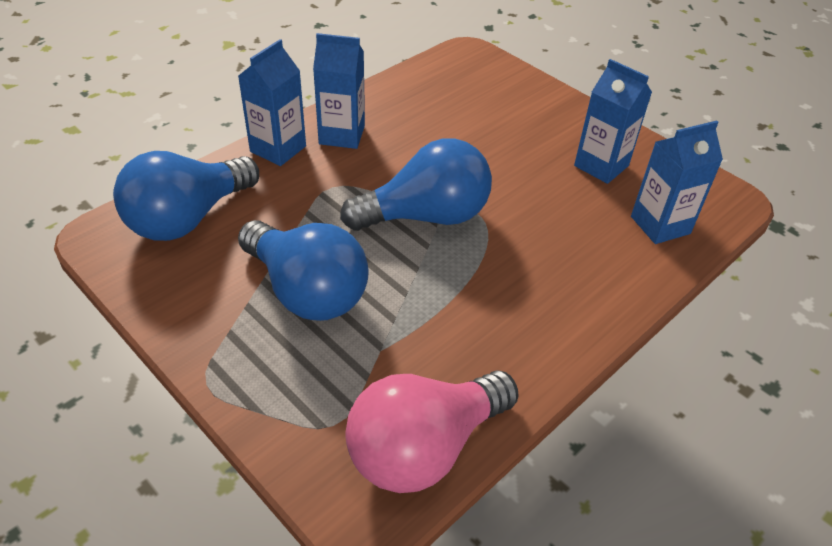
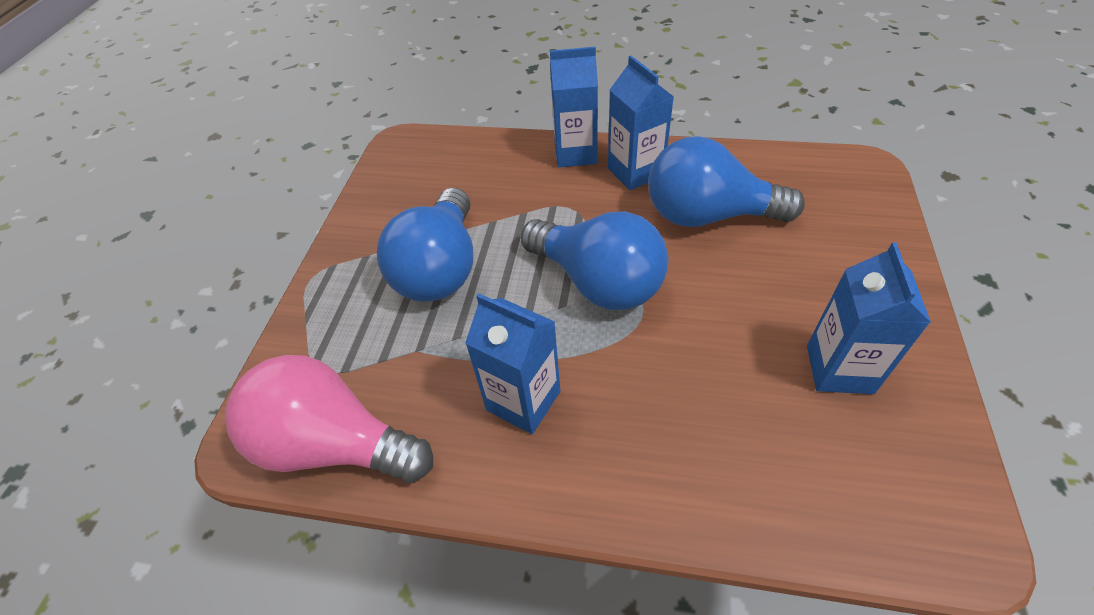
camera: 60 degrees right, 5 degrees up
blue light bulb [113,151,259,241] -> blue light bulb moved to [648,136,805,227]
blue carton [631,121,723,244] -> blue carton moved to [465,294,560,434]

